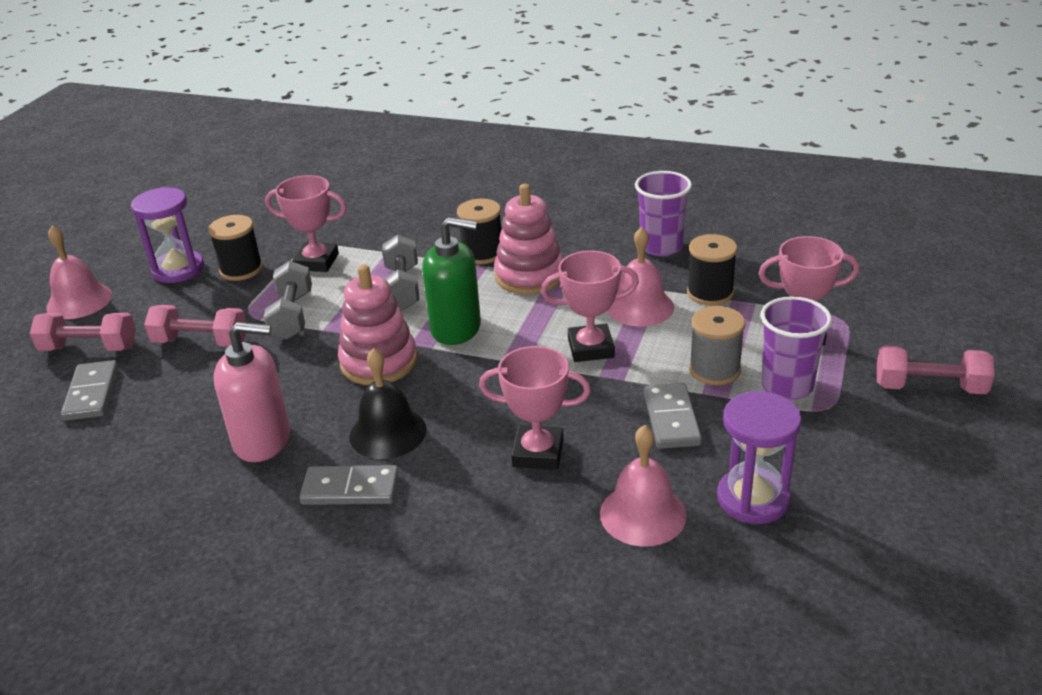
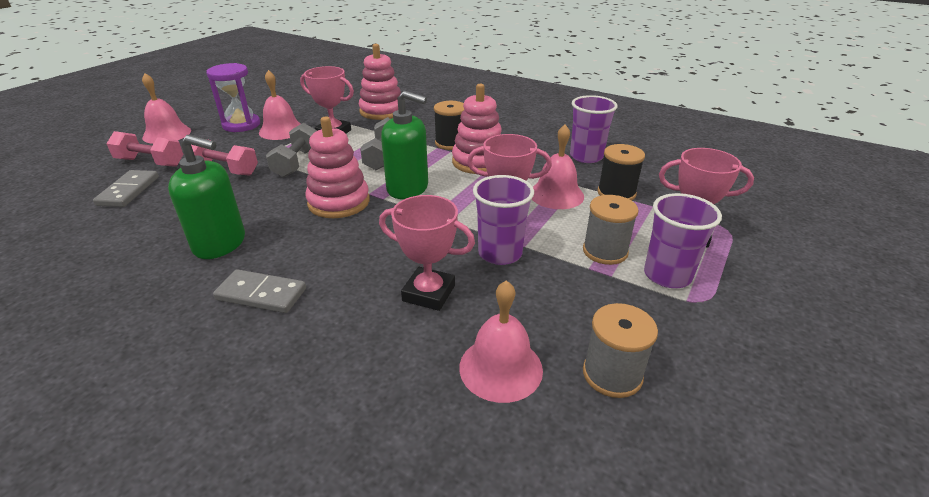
camera: 10 degrees right, 0 degrees up
black spool [208,215,263,281] -> pink bell [259,70,300,140]
pink soap dispenser [214,322,290,462] -> green soap dispenser [168,135,245,259]
black bell [349,348,427,459] -> none
grey domino [644,383,702,449] -> none
purple hourglass [717,391,802,524] -> grey spool [583,303,658,398]
pink dumbbell [877,345,995,394] -> none
none -> pink stacking toy [359,44,401,120]
none -> purple cup [473,175,534,265]

